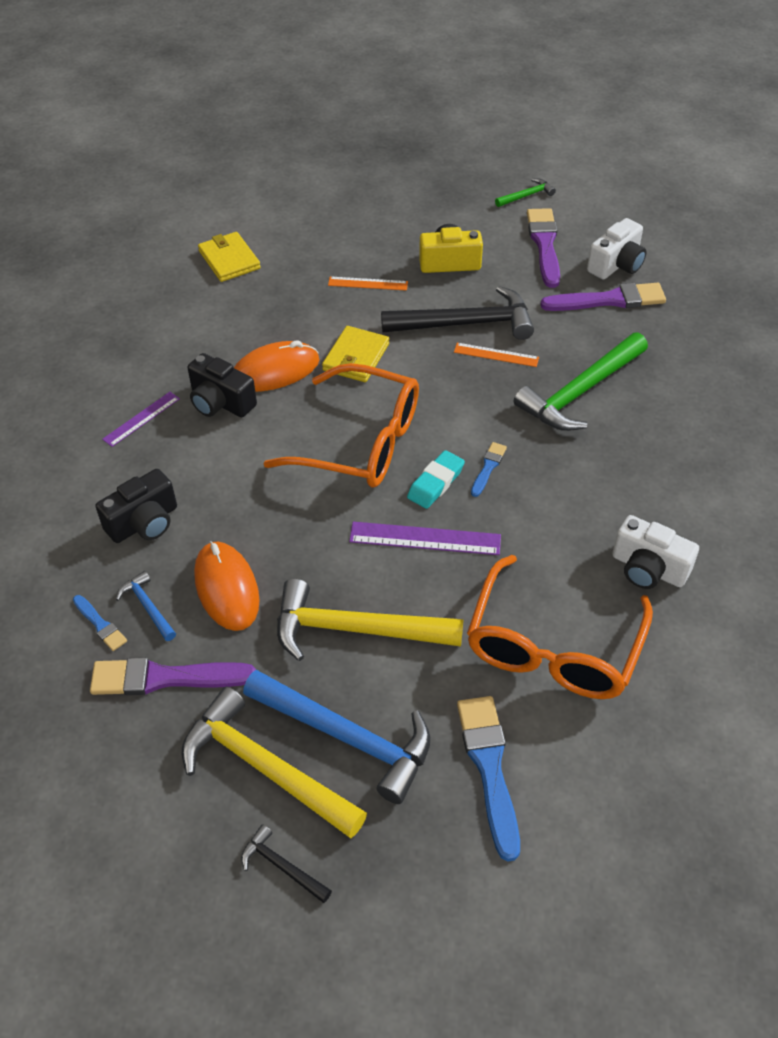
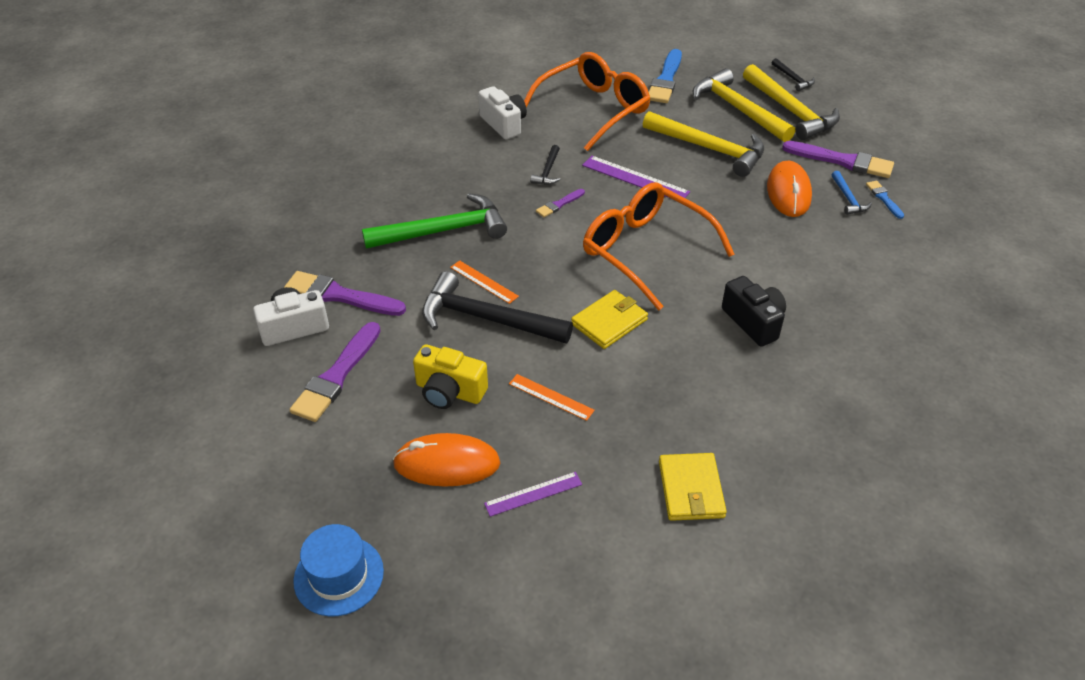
camera: 155 degrees left, 5 degrees down
black camera [96,469,177,543] -> none
purple ruler [102,392,180,447] -> purple ruler moved to [484,472,582,517]
orange mouse [234,340,320,392] -> orange mouse moved to [393,433,500,487]
blue hammer [243,670,431,804] -> yellow hammer [693,68,795,142]
turquoise eraser [407,450,465,509] -> none
blue brush [471,442,507,497] -> purple brush [536,189,585,217]
green hammer [495,178,556,207] -> none
none -> blue hat [293,524,384,617]
none -> black hammer [530,145,560,185]

